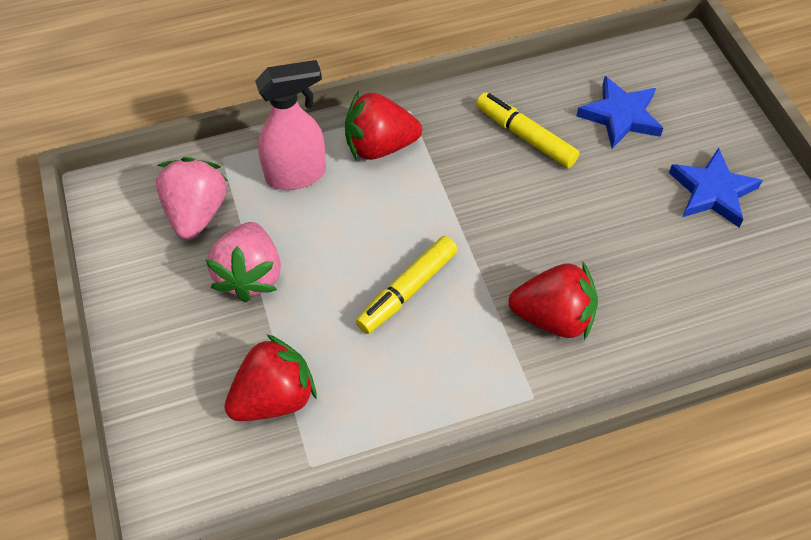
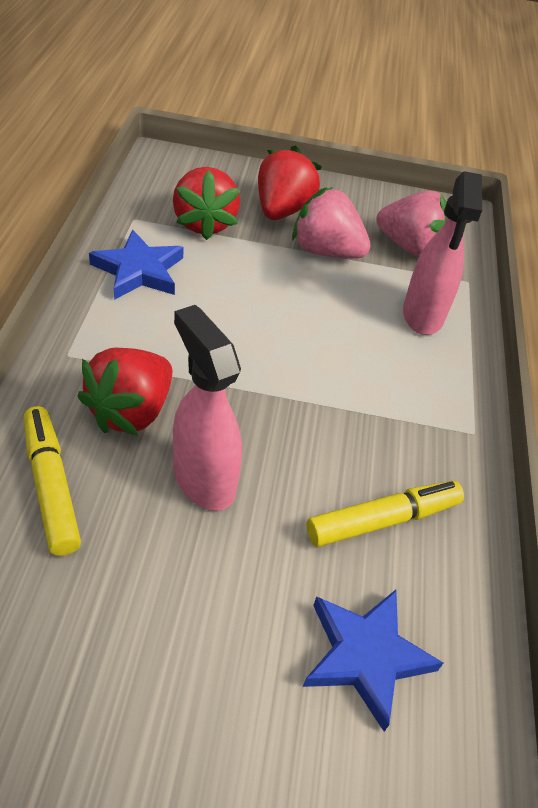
camera: 110 degrees right, 10 degrees down
red strawberry [345,91,422,160] -> red strawberry moved to [258,146,322,220]
yellow marker [356,236,458,334] -> yellow marker moved to [24,406,81,556]
blue star [669,148,763,227] -> blue star moved to [89,229,184,300]
none -> pink spray bottle [173,305,242,511]

